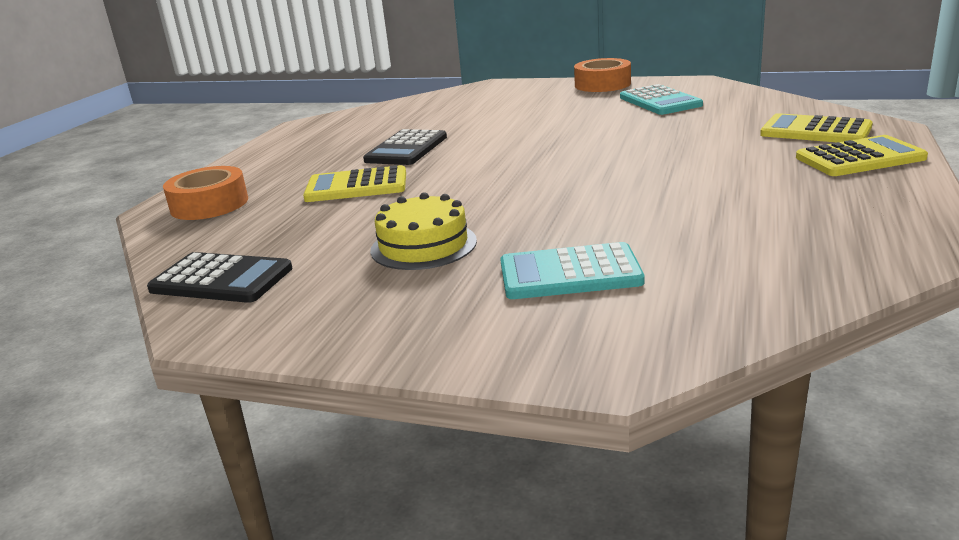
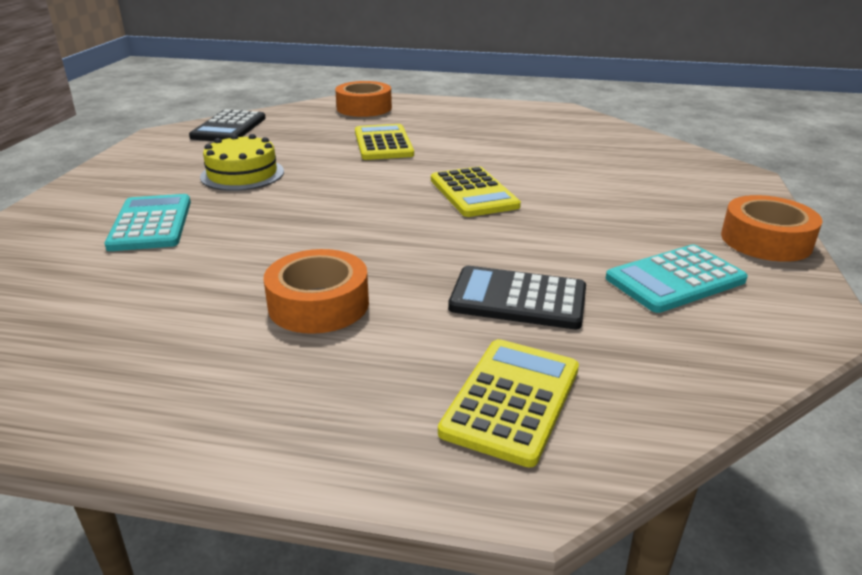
camera: 80 degrees right, 5 degrees up
black calculator [363,129,447,165] -> black calculator moved to [448,266,586,329]
yellow calculator [796,135,928,176] -> yellow calculator moved to [431,167,521,217]
none -> orange tape [263,249,369,334]

